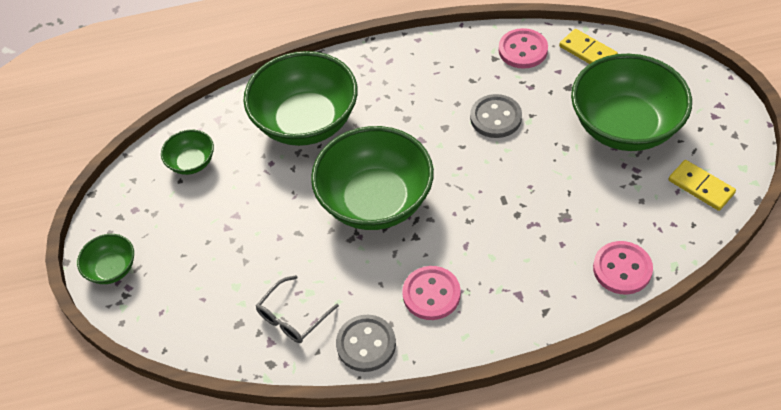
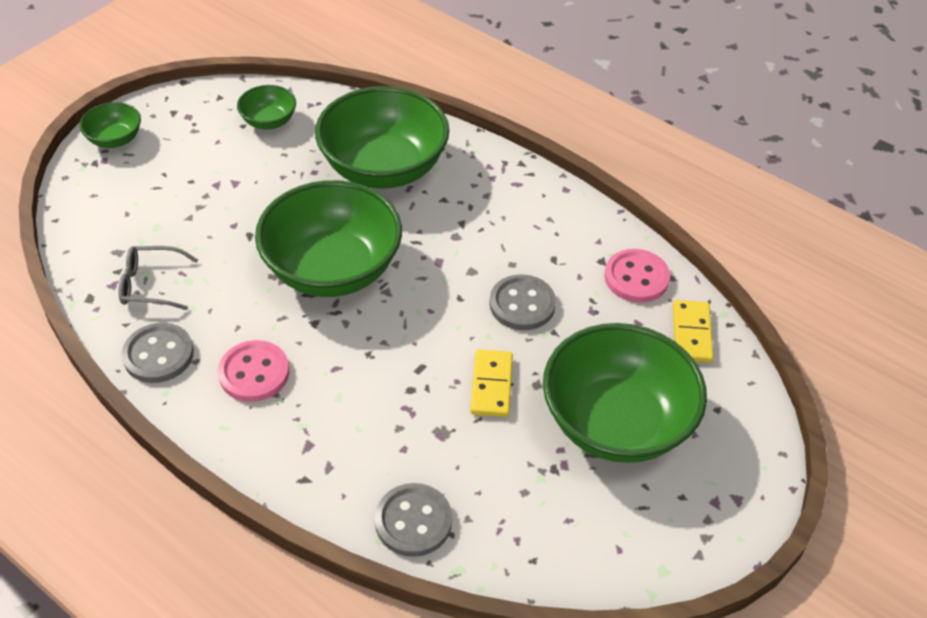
camera: 45 degrees right, 5 degrees down
pink button [593,241,653,295] -> grey button [375,483,452,557]
yellow domino [669,160,736,211] -> yellow domino moved to [470,349,513,417]

